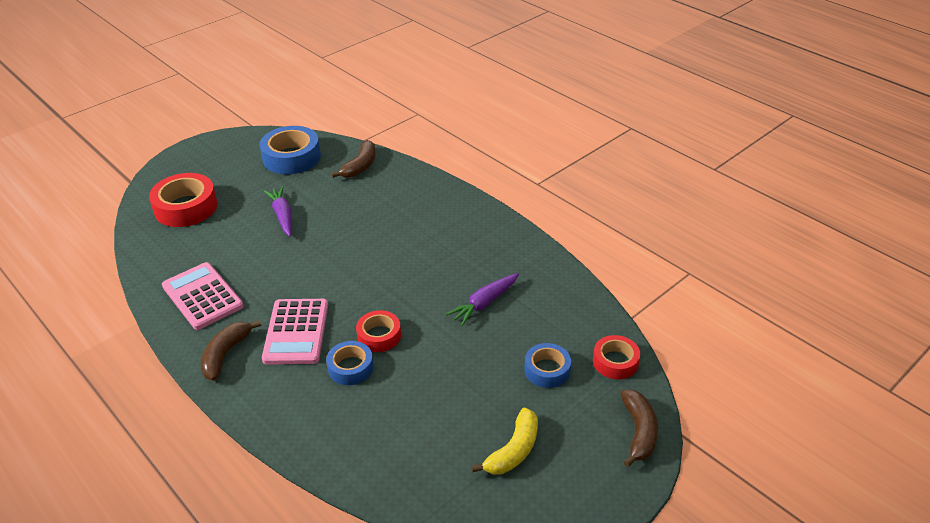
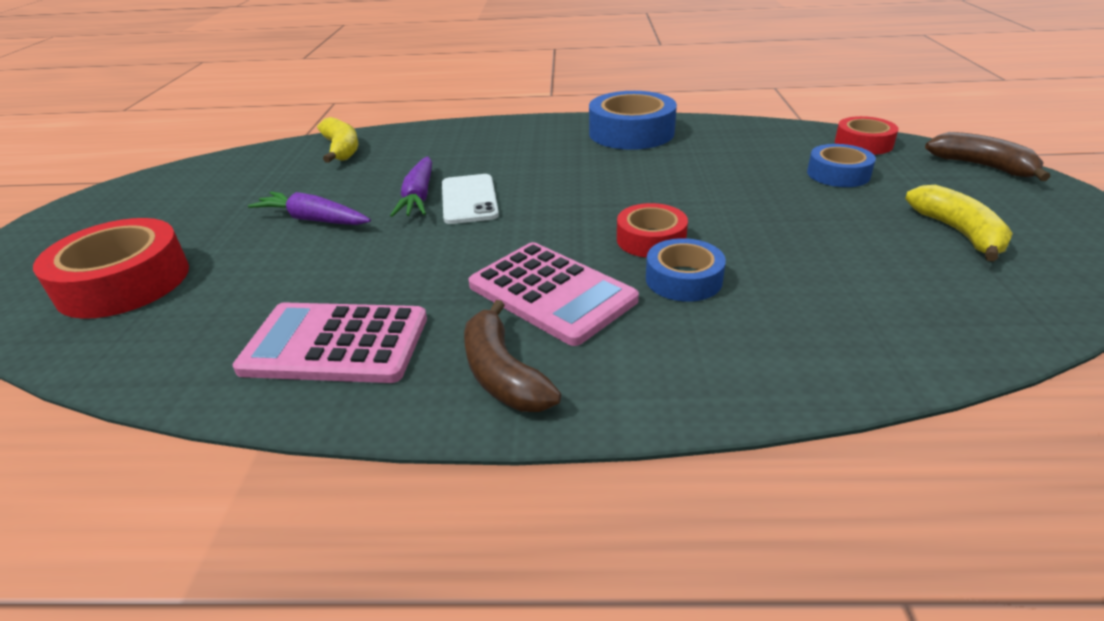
camera: 45 degrees left, 5 degrees down
blue tape [260,126,321,174] -> blue tape moved to [589,91,677,150]
brown banana [332,140,376,178] -> yellow banana [317,117,358,163]
purple carrot [446,273,519,326] -> purple carrot moved to [390,157,432,217]
none -> white phone [442,174,499,224]

